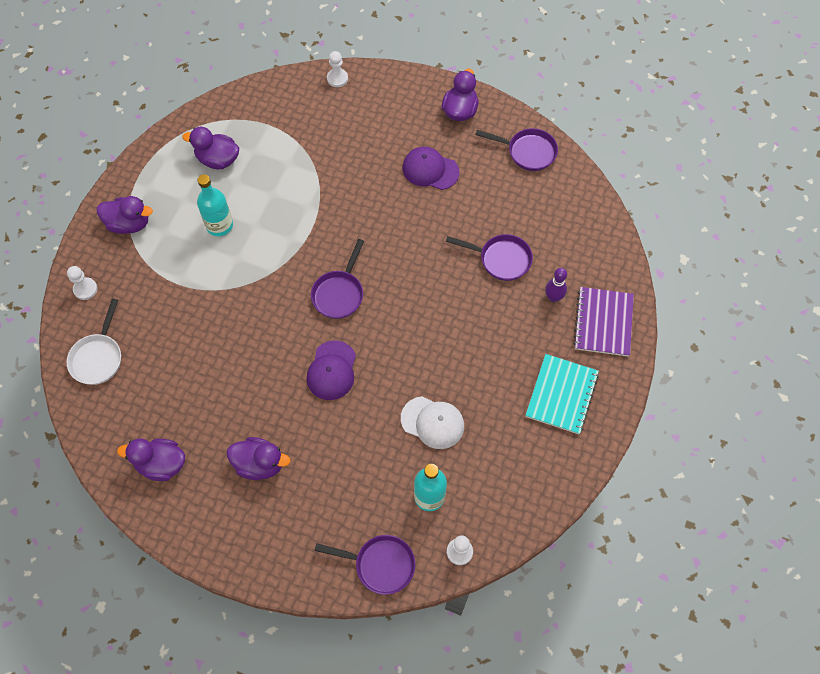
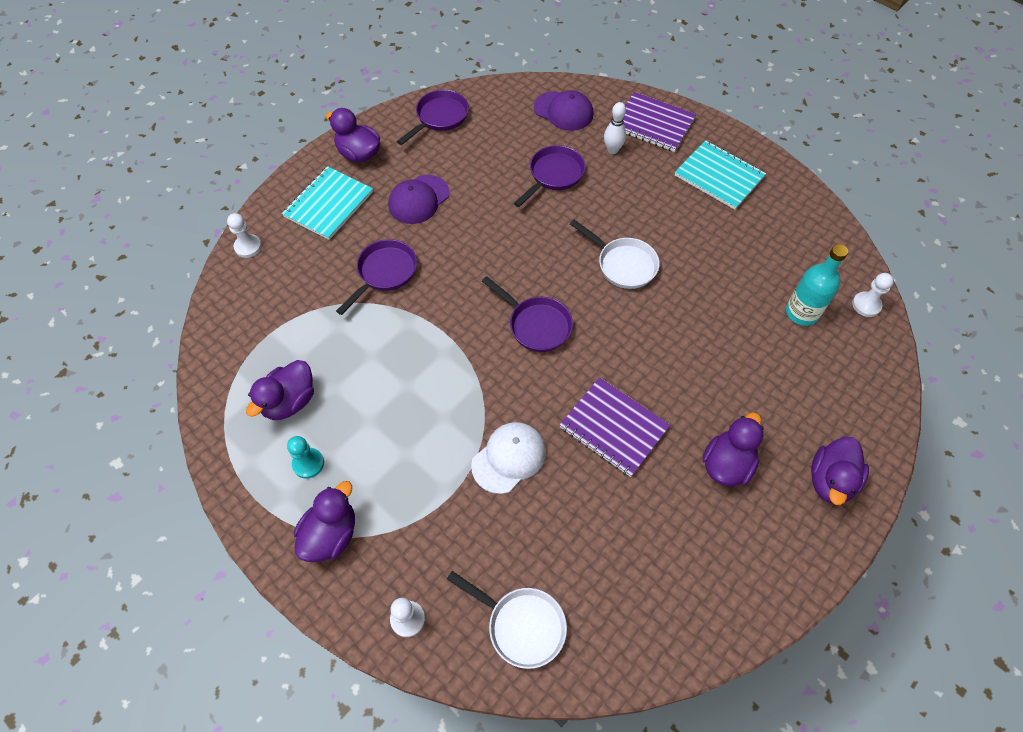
camera: 70 degrees left, 5 degrees down
purple duck [117,438,185,481] -> purple duck moved to [811,437,869,505]
turquoise bottle [197,174,233,236] -> none
purple cap [307,340,356,400] -> purple cap moved to [534,90,593,131]
purple pan [315,535,415,595] -> purple pan moved to [336,239,417,315]
white cap [401,396,464,449] -> white cap moved to [471,422,546,494]
purple bowling pin [545,268,567,302] -> white bowling pin [604,102,626,154]
none -> turquoise notebook [282,166,373,240]
none -> turquoise pawn [287,436,324,479]
none -> purple notebook [560,377,670,477]
none -> white pan [570,220,660,289]

